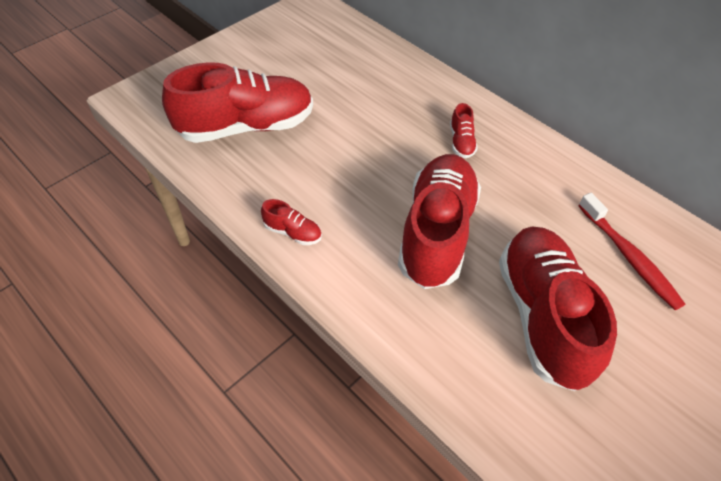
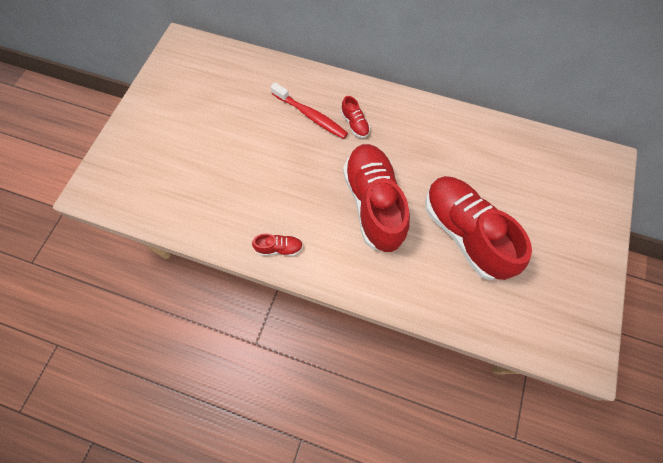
camera: 25 degrees left, 15 degrees up
red shoe [162,62,313,143] -> none
red toothbrush [578,193,685,310] -> red toothbrush moved to [271,82,348,139]

